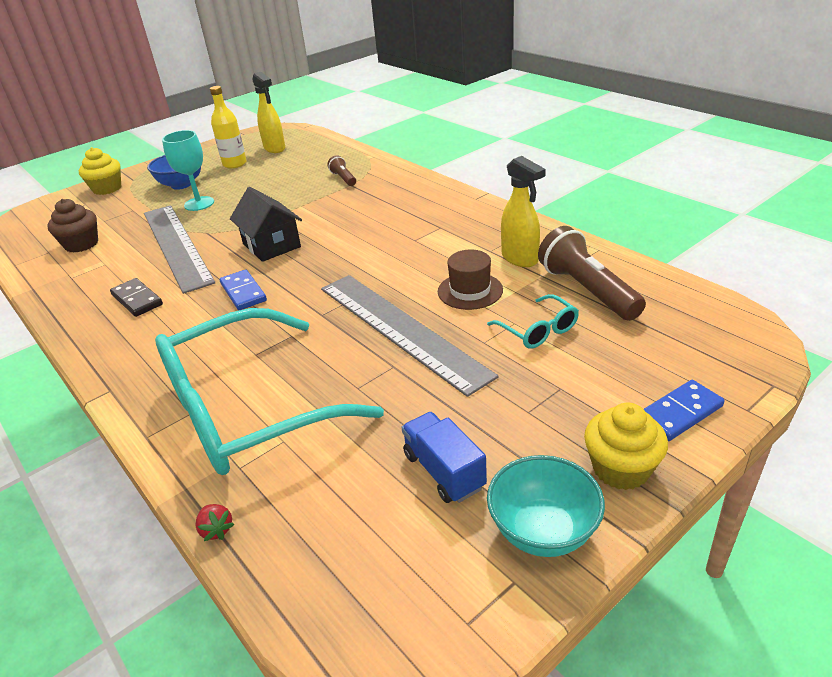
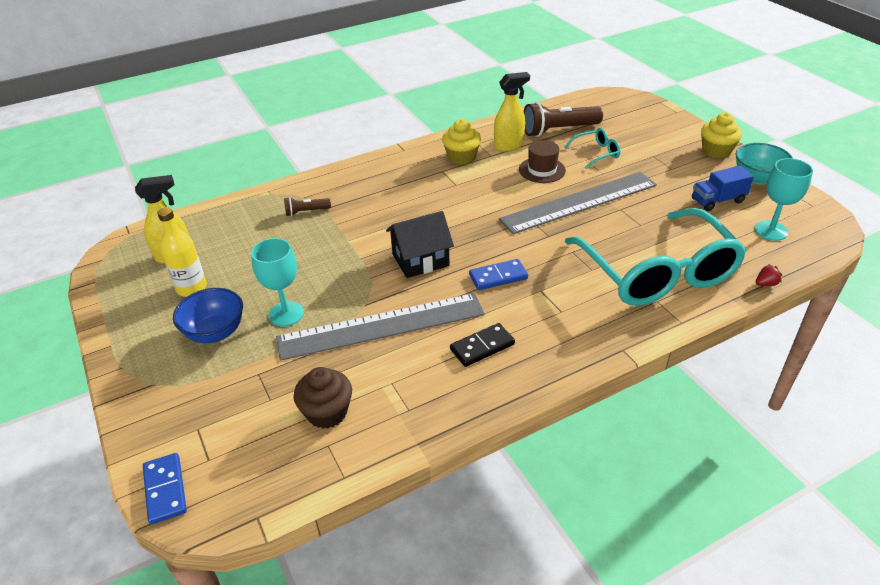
camera: 80 degrees left, 5 degrees up
yellow cupcake [79,147,121,195] -> yellow cupcake moved to [442,119,481,165]
blue domino [644,380,724,441] -> blue domino moved to [143,453,187,524]
none -> turquoise goblet [754,158,813,241]

